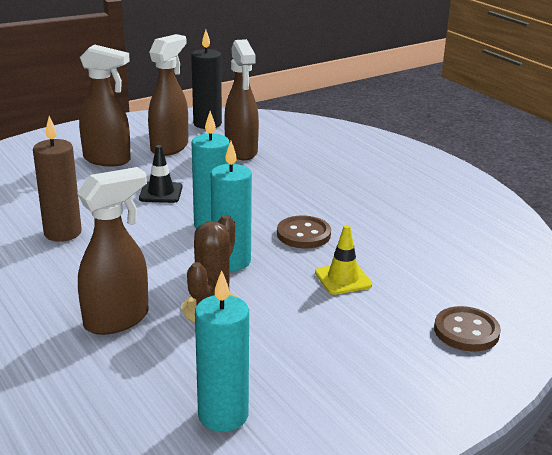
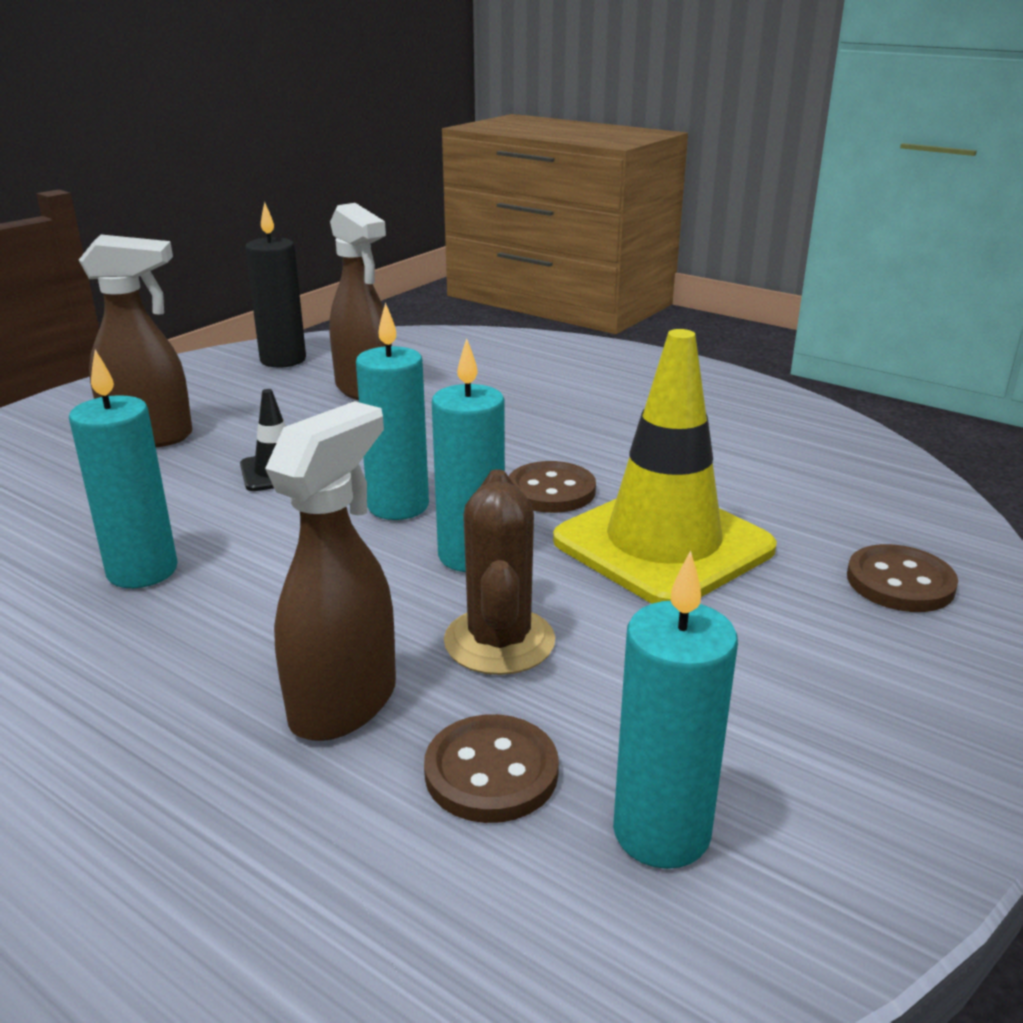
camera: 20 degrees left, 0 degrees up
brown candle [33,116,82,242] -> turquoise candle [69,350,178,588]
brown spray bottle [148,34,188,156] -> none
yellow traffic cone [315,225,372,295] -> yellow traffic cone [553,329,777,604], size x2.22
none -> brown button [424,714,559,823]

